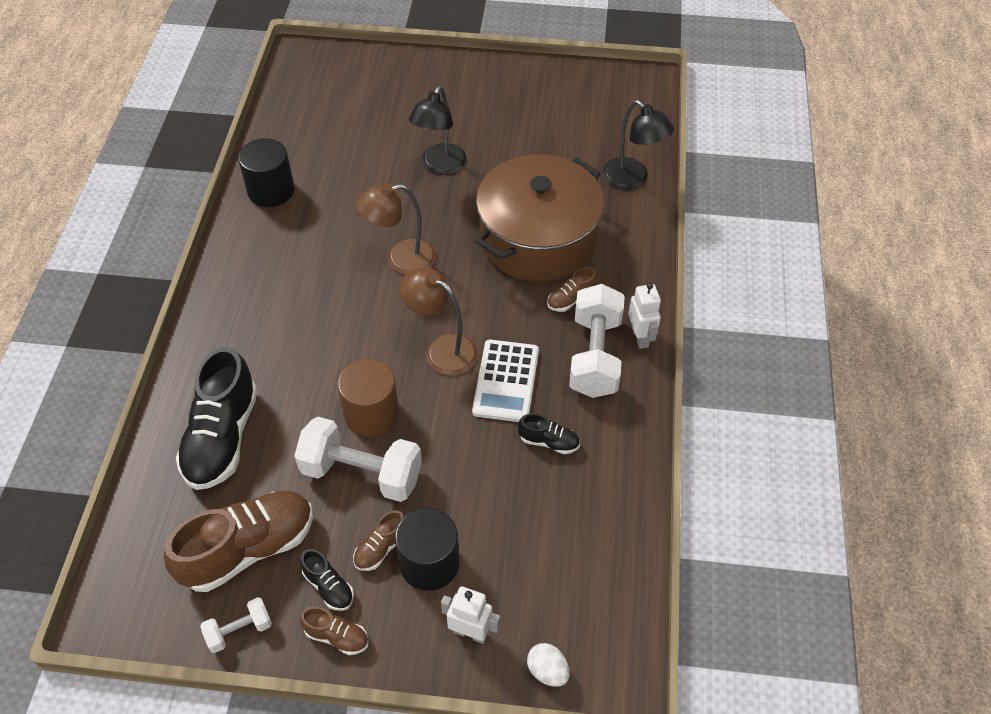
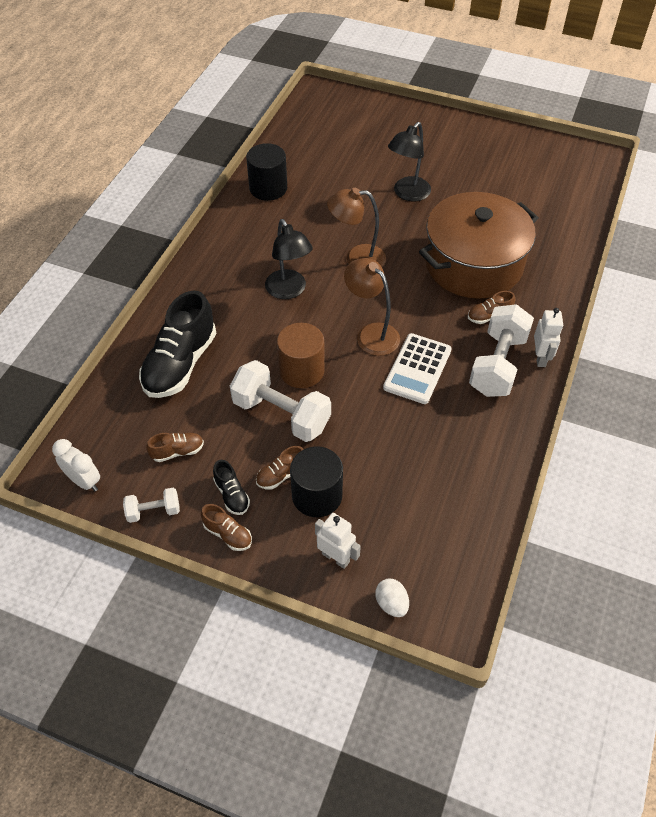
camera: 15 degrees right, 0 degrees up
brown shoe [164,491,313,592] -> brown shoe [146,433,204,462], size x0.46
black shoe [518,413,580,454] -> none
black lamp [603,100,674,190] -> black lamp moved to [265,219,313,299]
none -> white clock [52,439,100,491]

